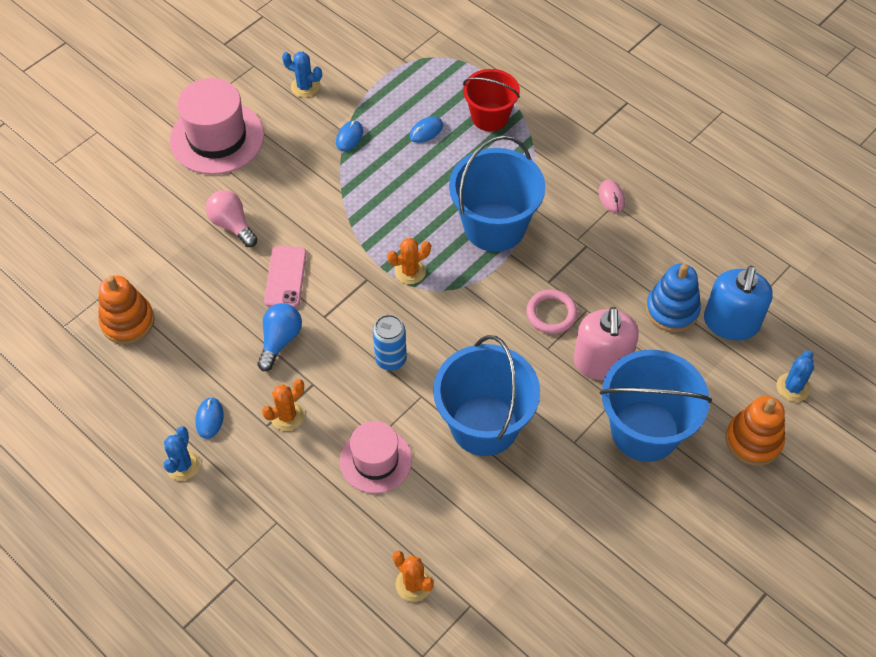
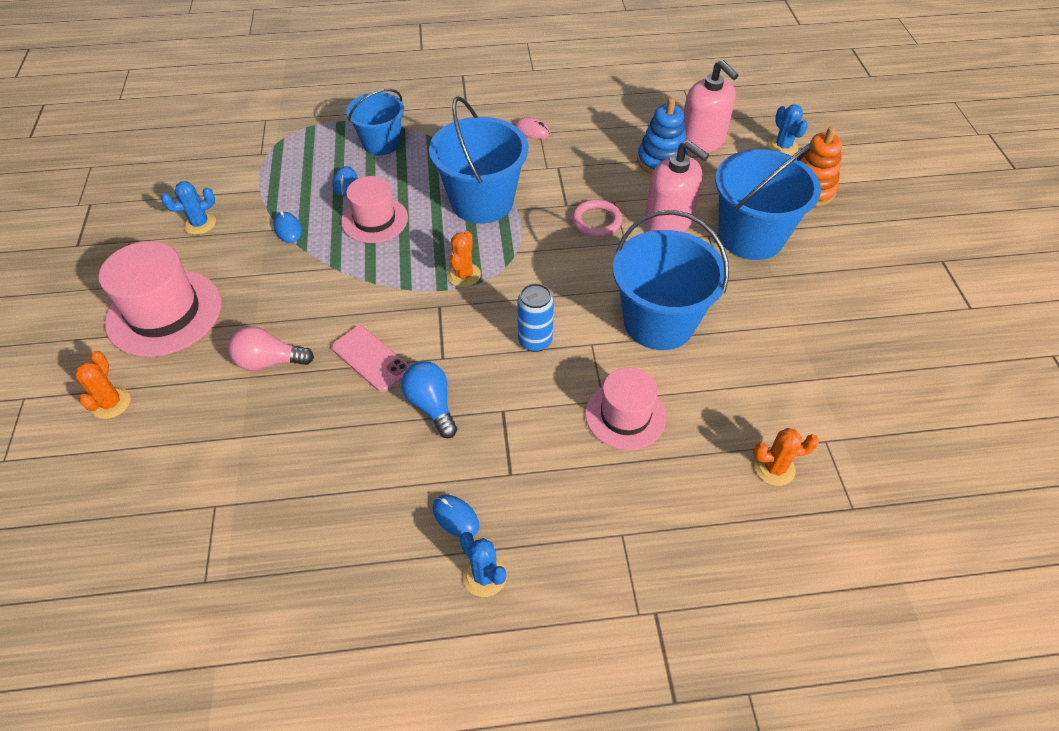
camera: 50 degrees left, 5 degrees down
orange stacking toy [99,275,155,344] -> none
orange cactus [262,379,304,431] -> orange cactus moved to [75,351,131,419]
red bucket [463,69,520,131] -> blue bucket [346,89,404,155]
blue soap dispenser [704,266,773,340] -> pink soap dispenser [684,60,739,153]
none -> pink hat [341,176,408,243]

